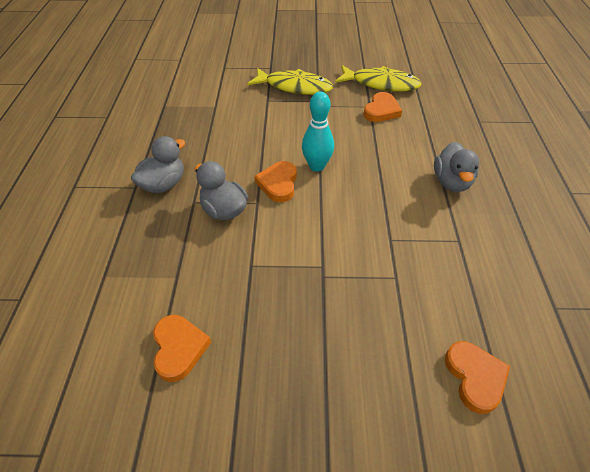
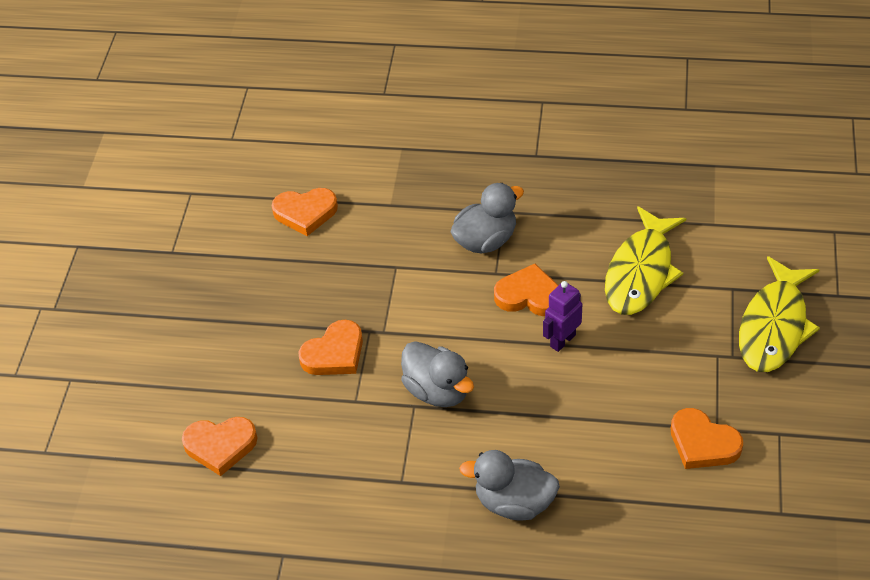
camera: 100 degrees right, 0 degrees up
grey duck [131,136,185,193] -> grey duck moved to [401,341,474,407]
turquoise bowling pin [302,91,334,172] -> purple robot [543,281,582,352]
yellow fish [335,65,422,91] -> yellow fish moved to [605,206,687,315]
none -> orange heart [298,320,363,375]

